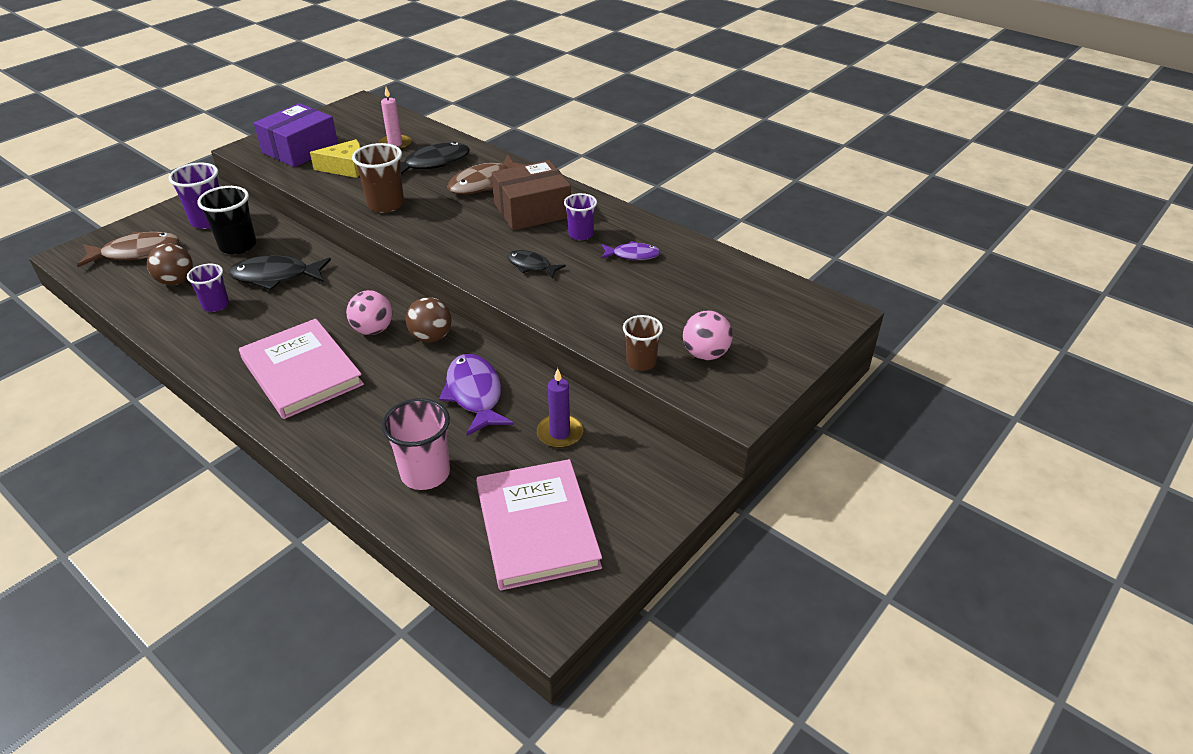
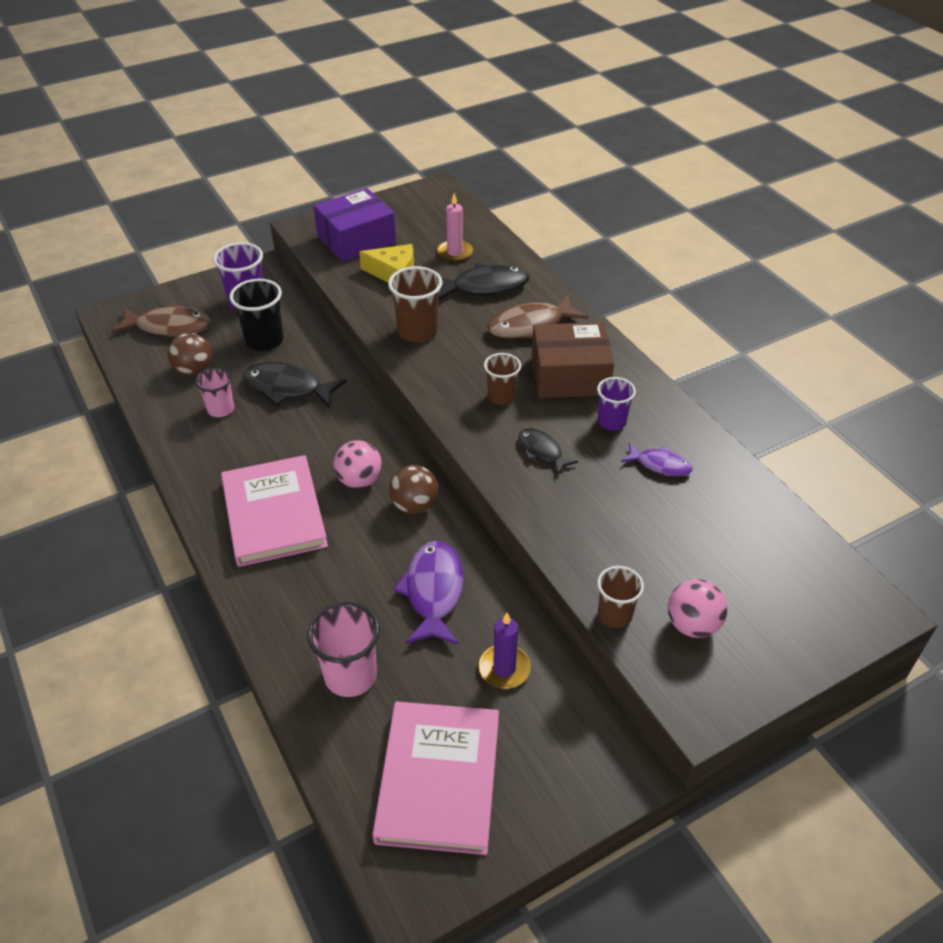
camera: 20 degrees right, 5 degrees up
purple cup [187,264,229,312] -> pink cup [195,368,234,417]
none -> brown cup [484,353,521,405]

